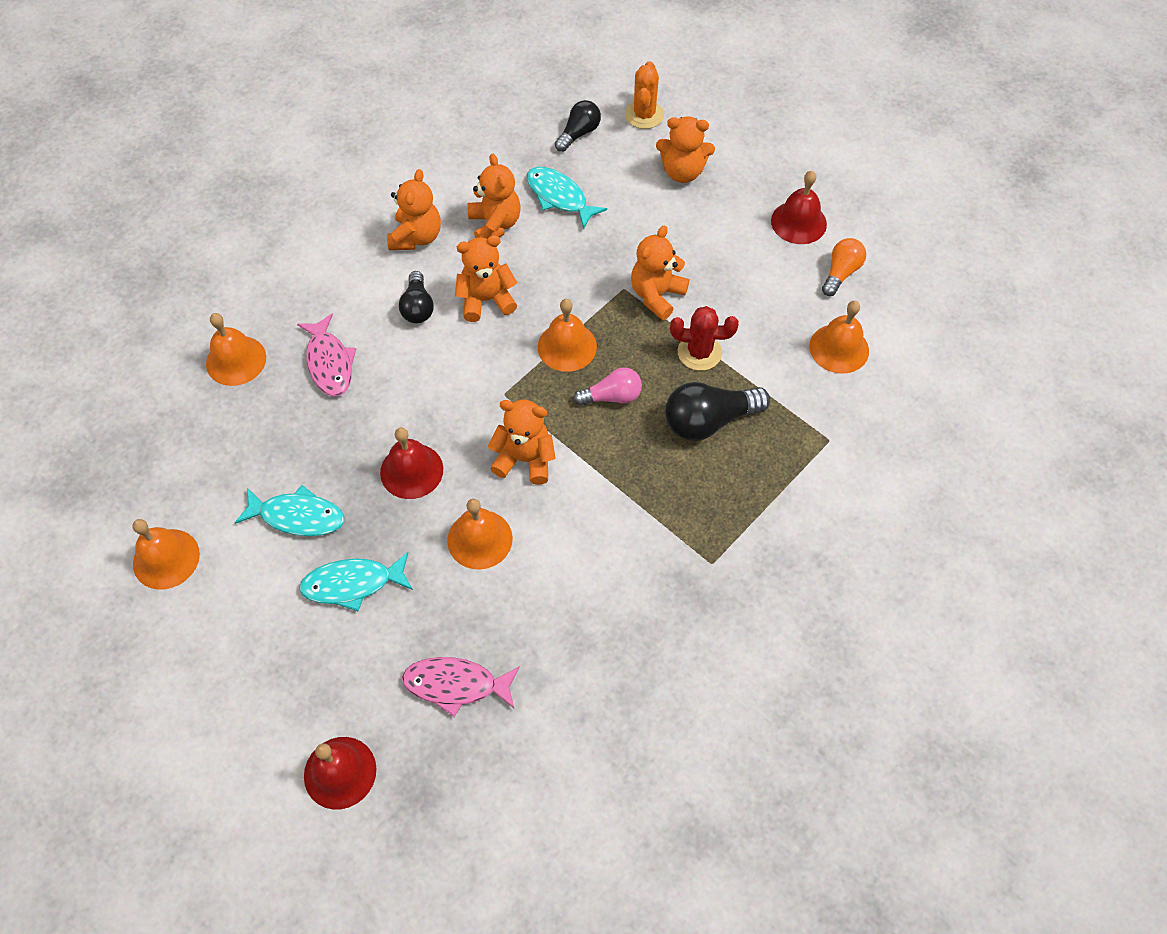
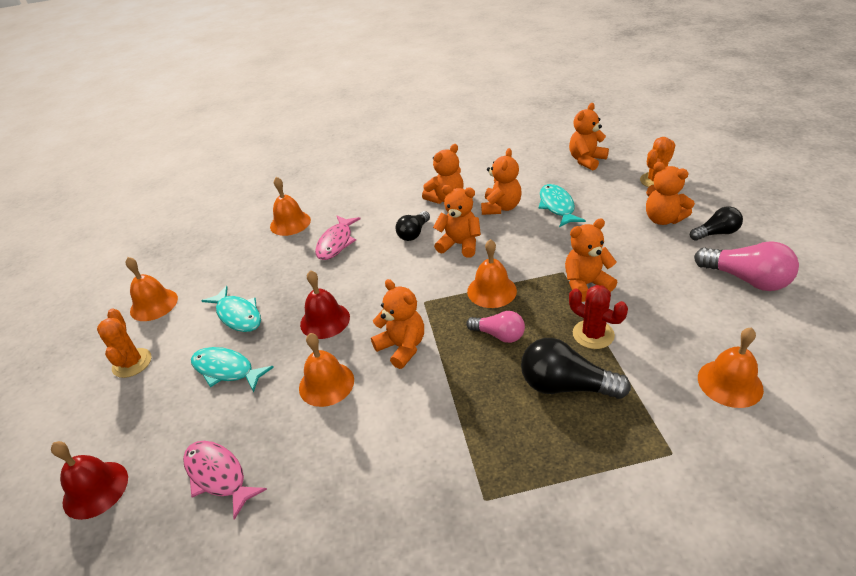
camera: 40 degrees right, 20 degrees down
black light bulb [555,100,601,152] -> black light bulb moved to [690,206,743,241]
red bell [771,171,827,244] -> pink light bulb [694,241,799,291]
orange light bulb [822,238,866,296] -> none
none -> orange cactus [97,308,152,378]
none -> orange teddy bear [569,103,609,171]

